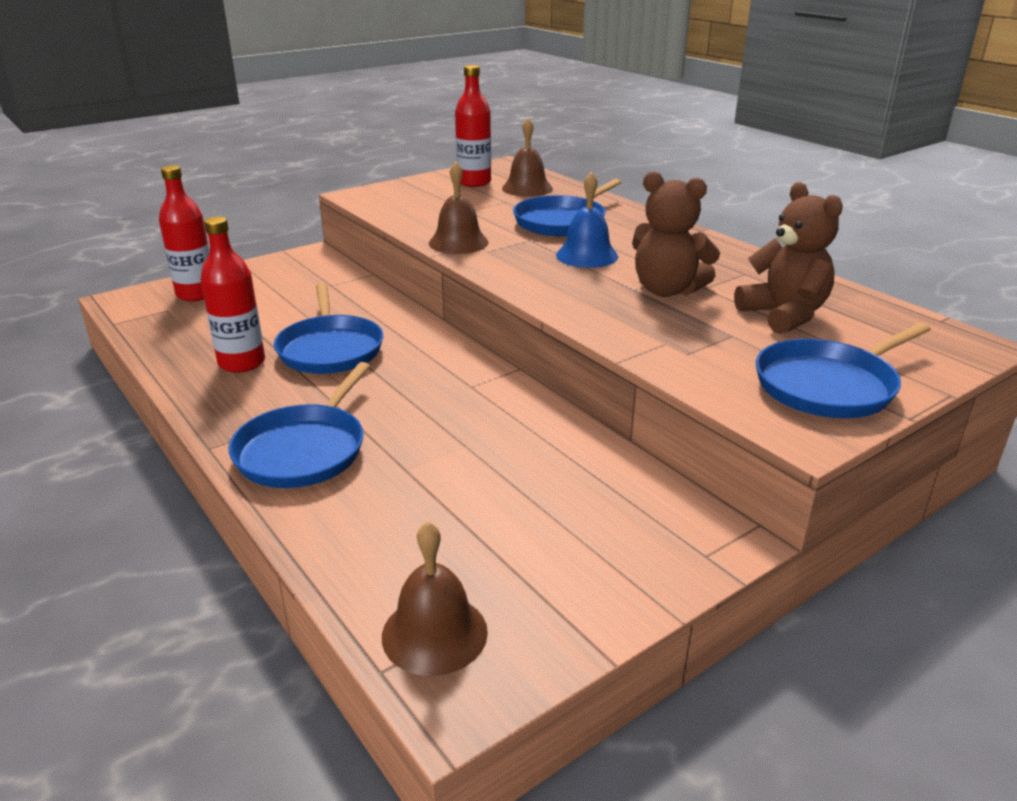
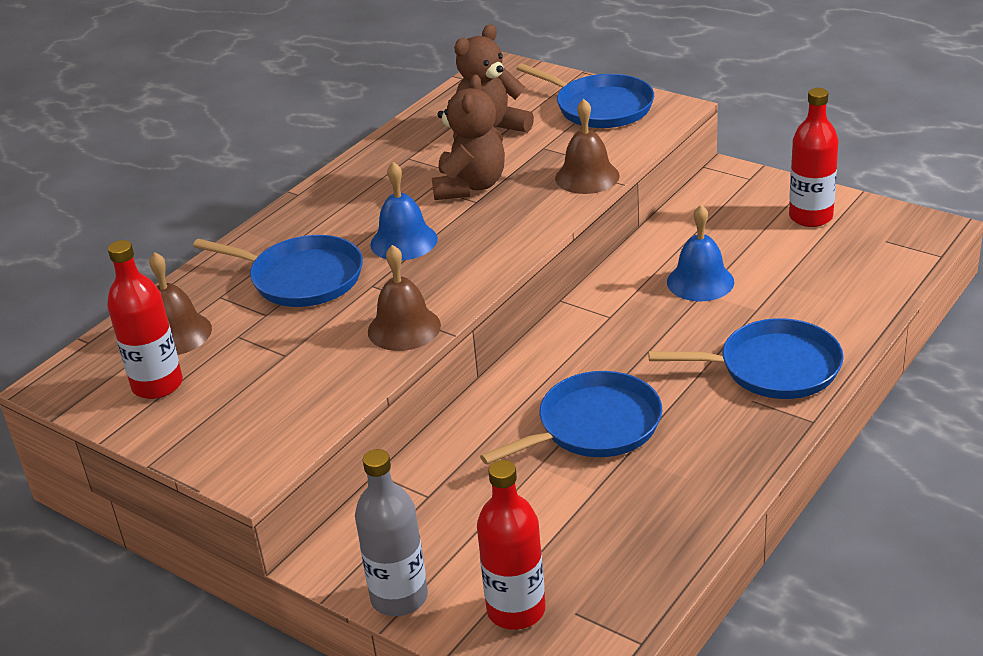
camera: 105 degrees left, 5 degrees up
red bottle [200,217,265,373] -> red bottle moved to [789,88,839,227]
brown bell [382,521,488,676] -> brown bell moved to [555,99,620,194]
none -> grey bottle [355,449,428,616]
none -> blue bell [667,205,734,301]

